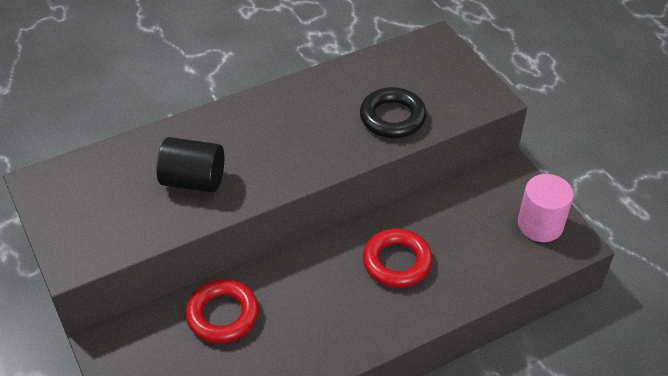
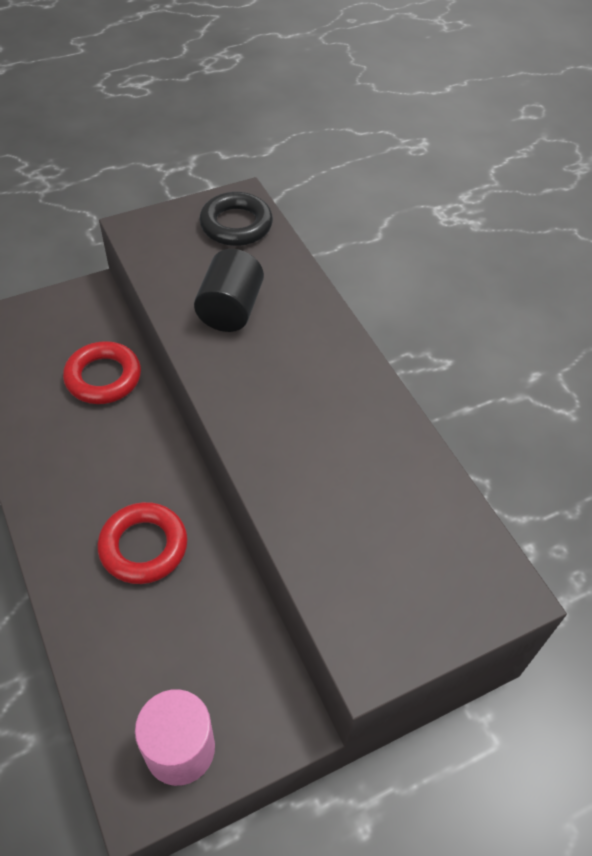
camera: 90 degrees right, 5 degrees up
black ring [360,87,426,138] -> black ring moved to [199,192,273,246]

